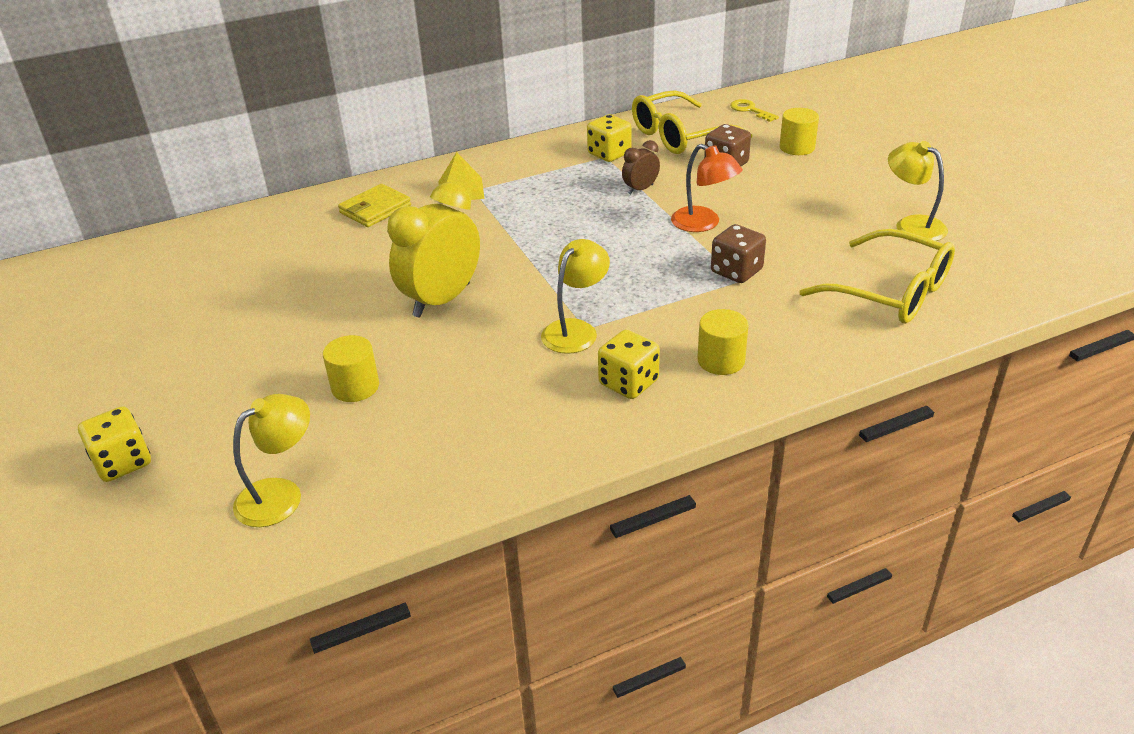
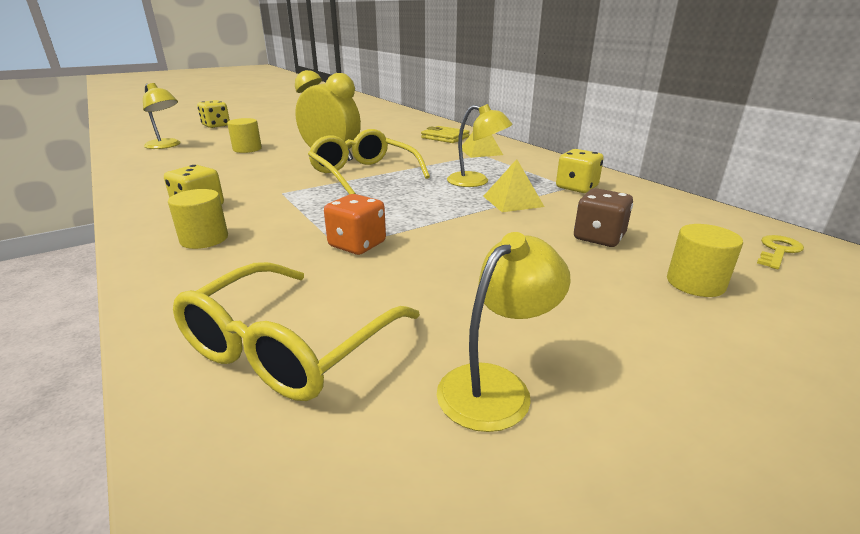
camera: 80 degrees right, 10 degrees down
yellow lamp [541,239,610,354] -> yellow lamp moved to [447,104,513,187]
brown clock [622,140,660,194] -> yellow pyramid [483,159,544,212]
yellow glasses [632,90,752,154] -> yellow glasses moved to [308,129,430,194]
orange lamp [671,144,743,232] -> none
brown dice [711,224,766,283] -> orange dice [324,194,386,255]

